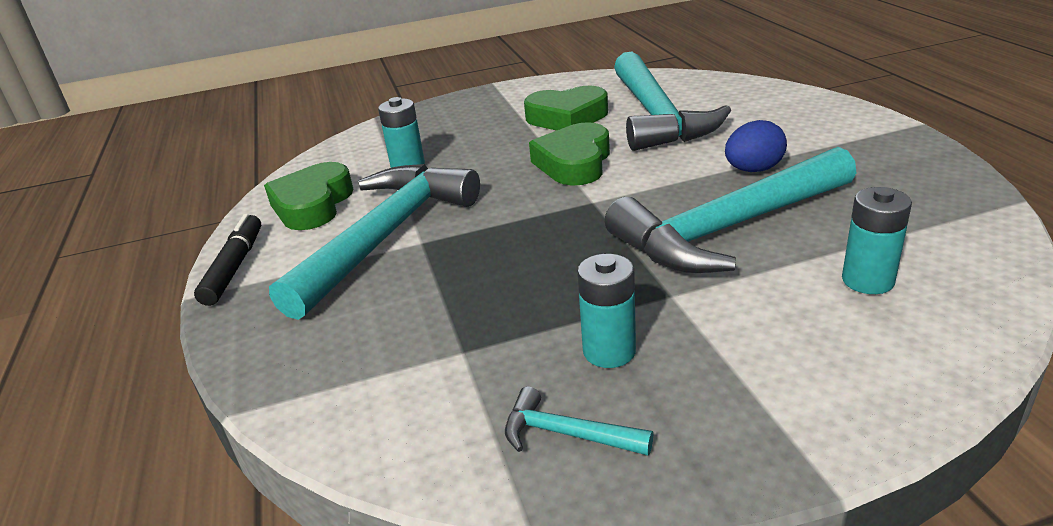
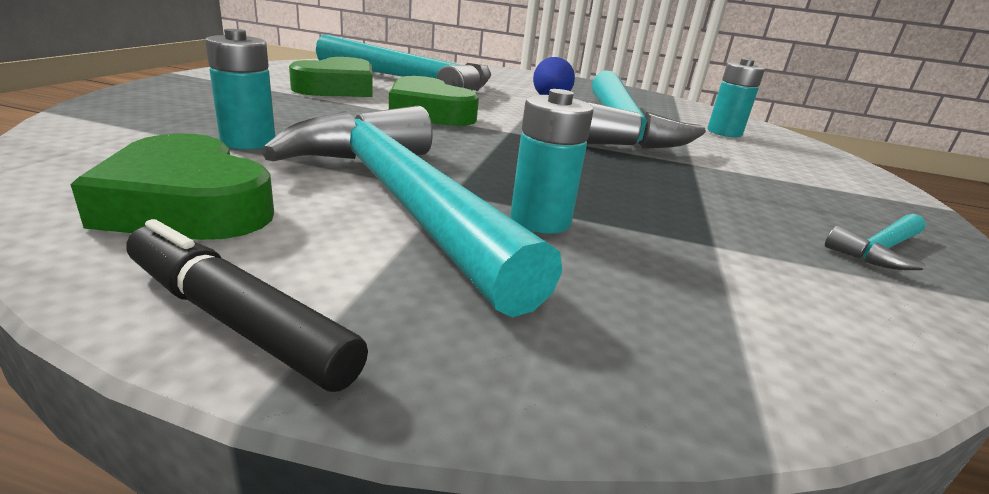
camera: 65 degrees left, 5 degrees down
turquoise battery [577,254,636,368] -> turquoise battery moved to [510,89,593,234]

